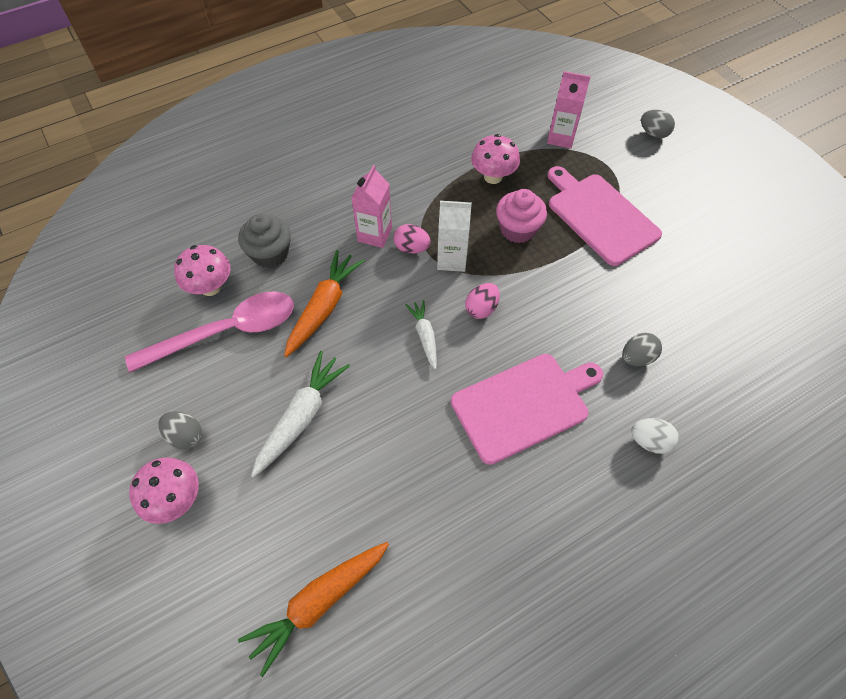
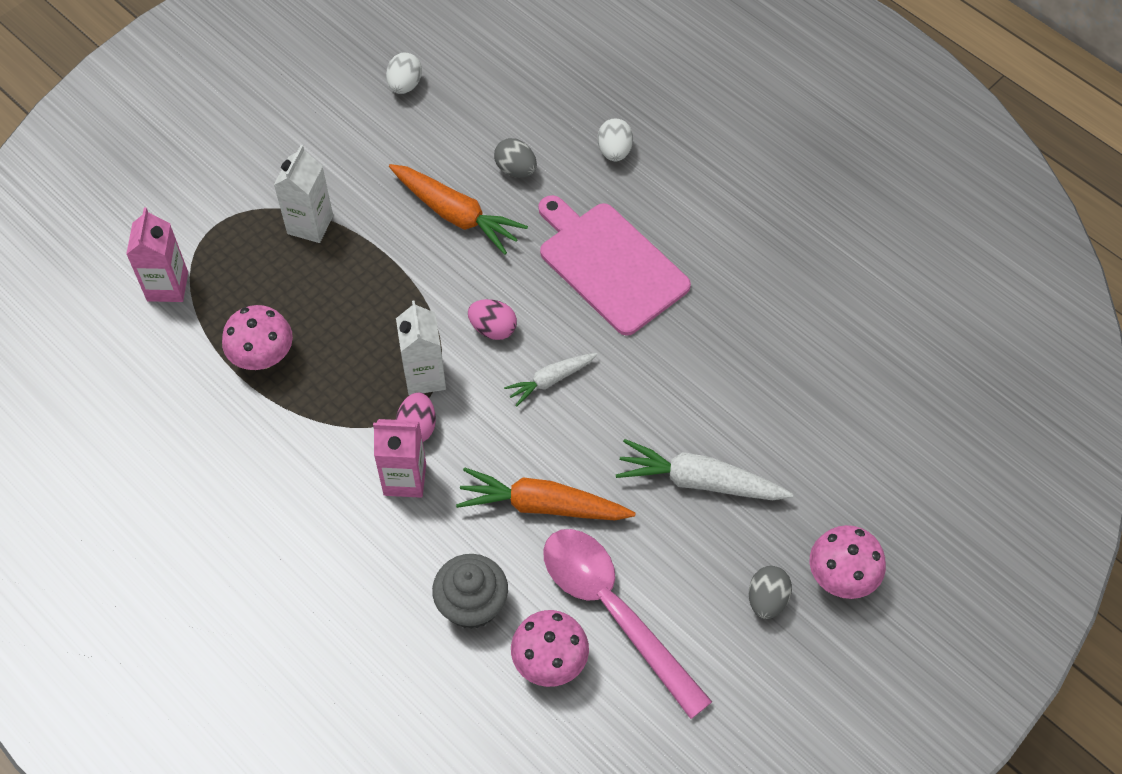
camera: 105 degrees left, 0 degrees up
orange carrot [238,542,389,677] -> orange carrot moved to [389,164,528,255]
pink cupcake [496,189,547,243] -> none
pink cutting board [548,166,662,266] -> white carton [274,145,333,243]
grey egg [641,110,675,138] -> none
none -> white egg [386,52,422,94]

